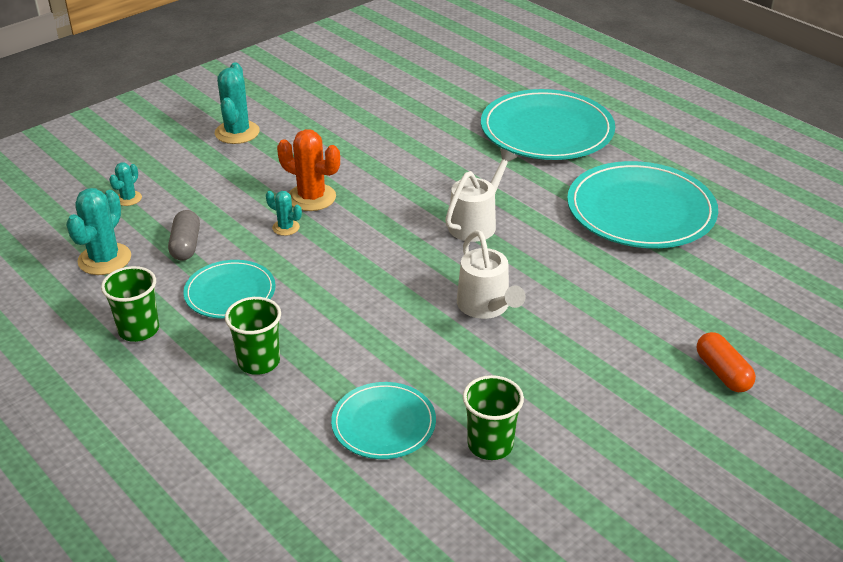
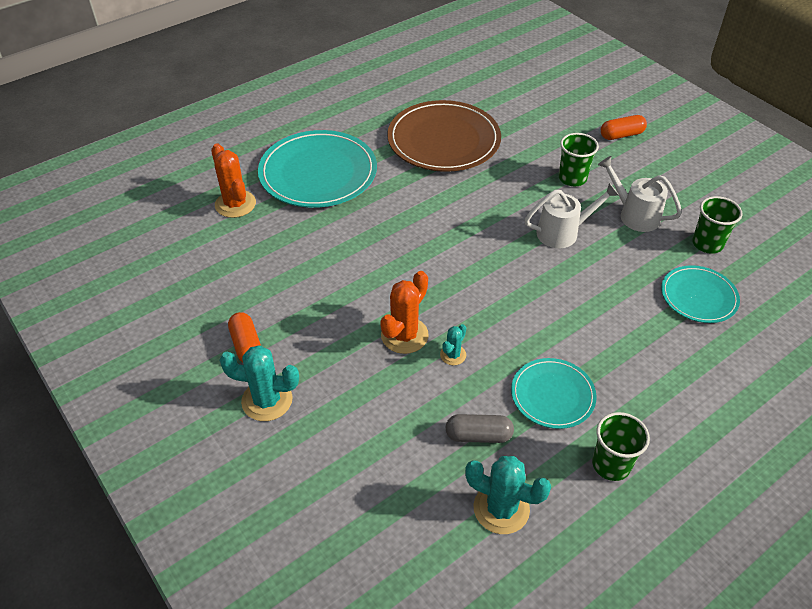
camera: 85 degrees left, 10 degrees up
turquoise cactus [109,162,142,206] -> none
green cup [225,297,281,375] -> green cup moved to [559,133,599,186]
white watering can [445,149,517,242] -> white watering can moved to [598,156,682,232]
turquoise plate [567,161,718,248] -> brown plate [387,100,501,172]
none -> orange cactus [211,143,256,218]
none -> orange capsule [228,312,261,362]

